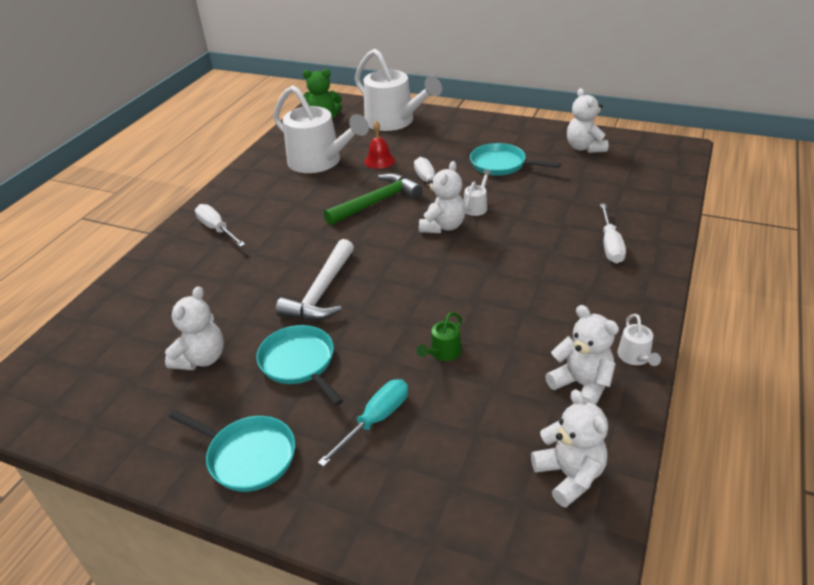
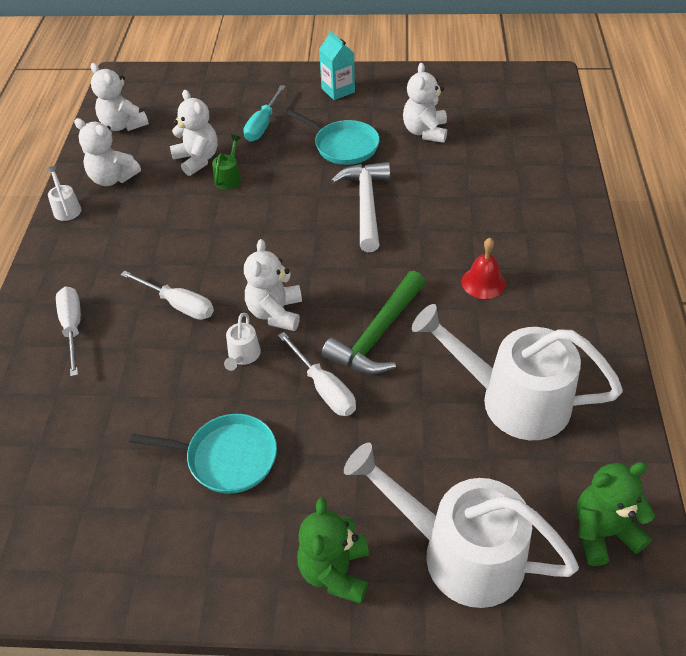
camera: 160 degrees right, 10 degrees up
turquoise pan [169,410,295,492] -> turquoise carton [319,30,355,100]
white screwdriver [195,204,245,247] -> white screwdriver moved to [120,271,214,320]
red bell [364,121,395,169] -> red bell moved to [461,238,506,299]
white teddy bear [567,88,608,153] -> white teddy bear moved to [170,90,218,176]
none -> green teddy bear [297,497,369,604]

